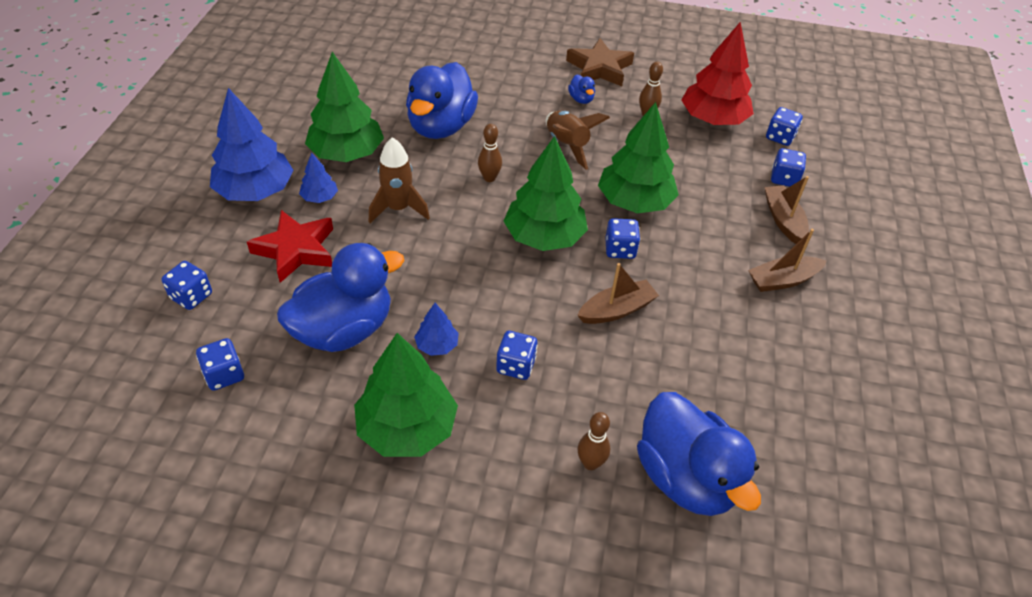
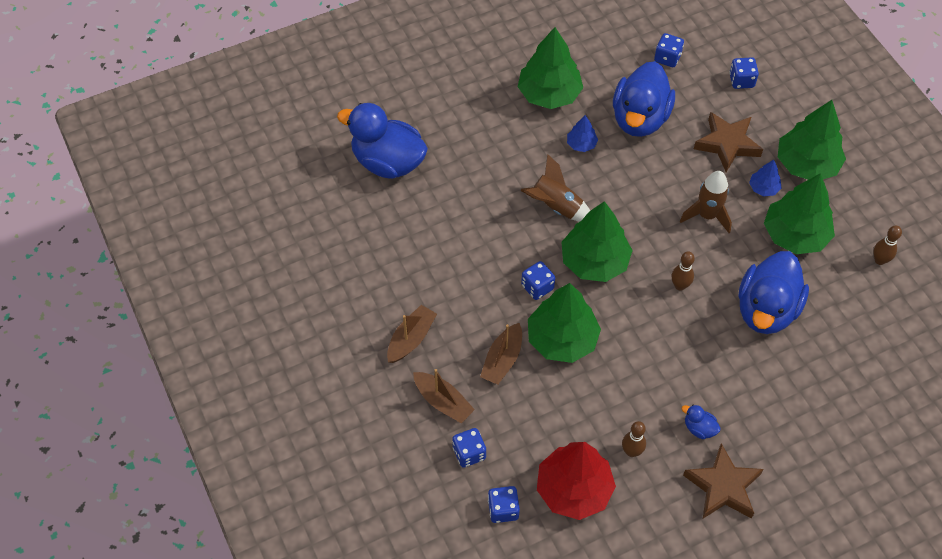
camera: 145 degrees right, 10 degrees up
blue tree [210,88,294,201] -> green tree [778,100,846,180]
red star [247,210,333,283] -> brown star [694,112,763,172]
blue duck [406,62,478,139] -> blue duck turned 135 degrees counterclockwise [738,251,809,334]
blue dice [496,331,538,380] -> none
brown rocket [546,111,610,170] -> brown rocket moved to [520,154,590,222]
brown boat [577,263,659,324] -> brown boat moved to [480,323,522,385]
brown bowling pin [577,412,610,470] -> brown bowling pin moved to [873,226,902,265]

